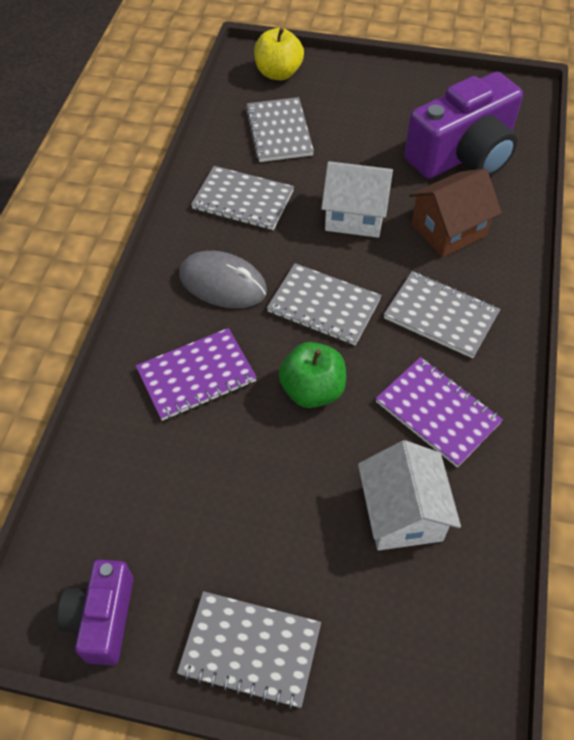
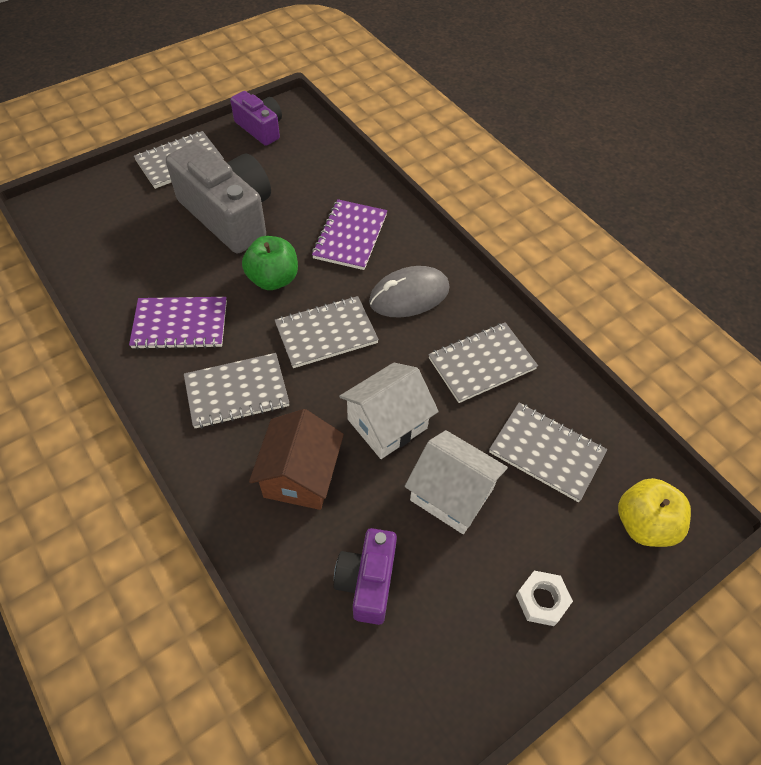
camera: 130 degrees right, 0 degrees up
white house [358,440,461,550] -> white house moved to [405,430,508,534]
purple camera [404,72,523,179] -> purple camera [334,528,397,625], size x0.56
none -> grey camera [166,142,271,254]
none -> white nut [516,571,573,626]

